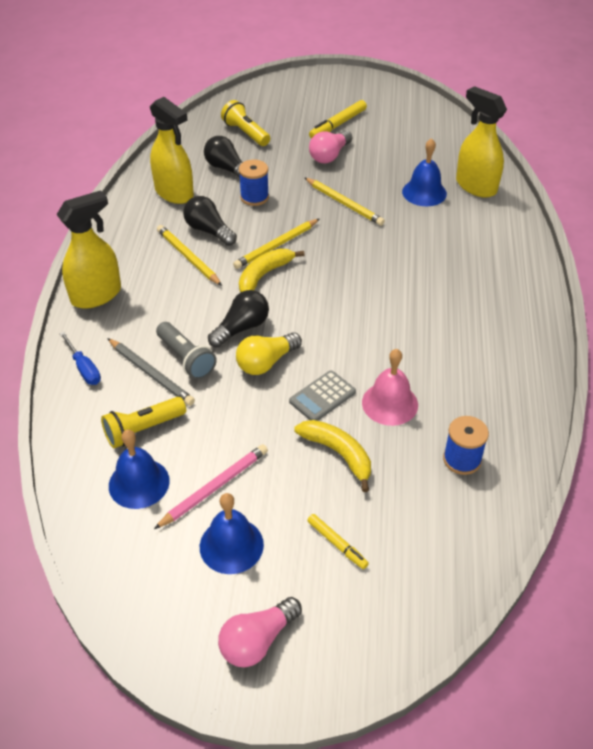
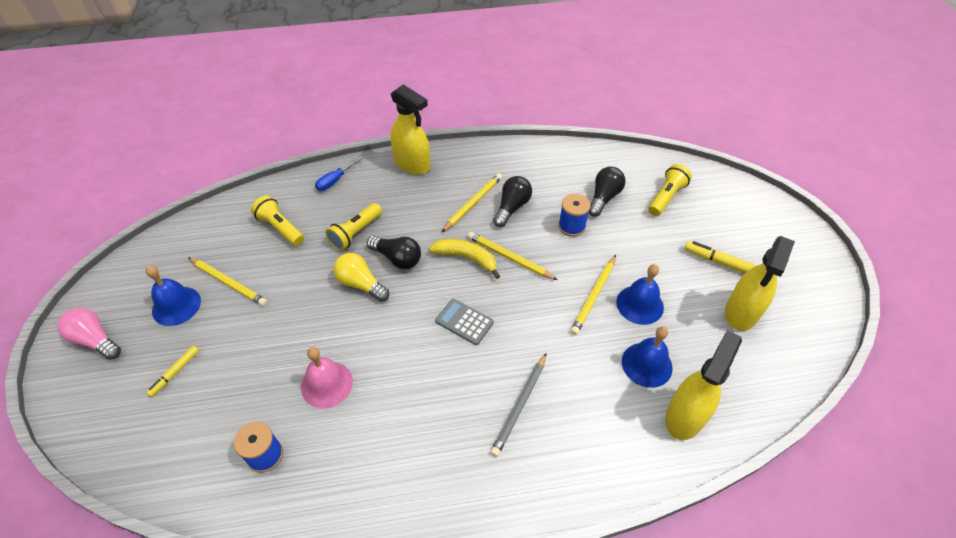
camera: 75 degrees right, 5 degrees up
grey pencil [107,338,195,406] -> grey pencil moved to [490,353,547,457]
blue bell [109,430,170,509] -> blue bell moved to [616,264,664,325]
yellow spray bottle [150,97,194,204] -> yellow spray bottle moved to [725,236,795,331]
pink pencil [154,444,268,529] -> yellow pencil [188,257,267,306]
grey flashlight [156,322,217,379] -> yellow flashlight [325,203,382,251]
grey calculator [289,371,356,421] -> grey calculator moved to [435,299,494,345]
yellow banana [295,420,371,492] -> none
pink light bulb [309,131,352,163] -> none

